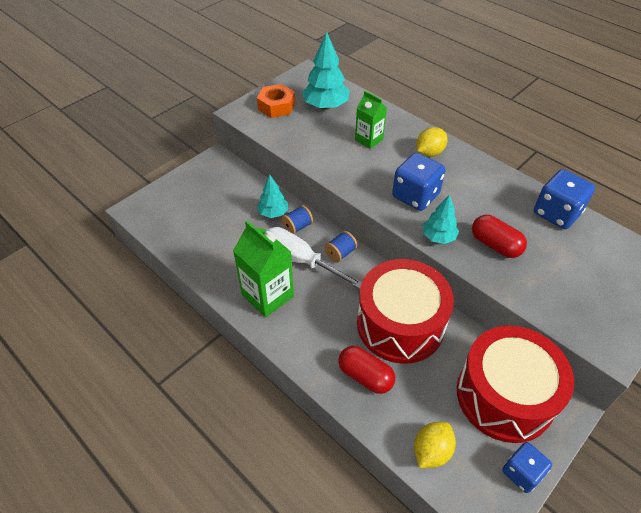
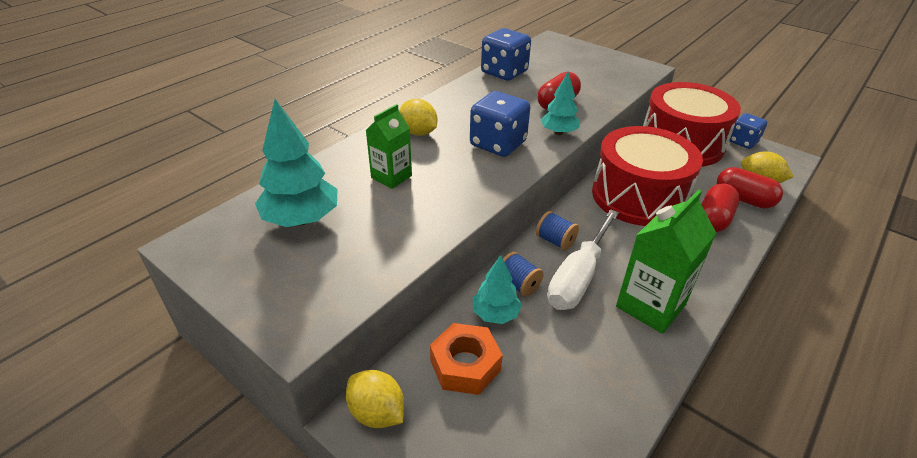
camera: 95 degrees left, 10 degrees down
orange nut [257,84,295,118] -> orange nut moved to [430,323,503,395]
none -> yellow lemon [346,370,404,428]
none -> red capsule [717,167,783,208]

